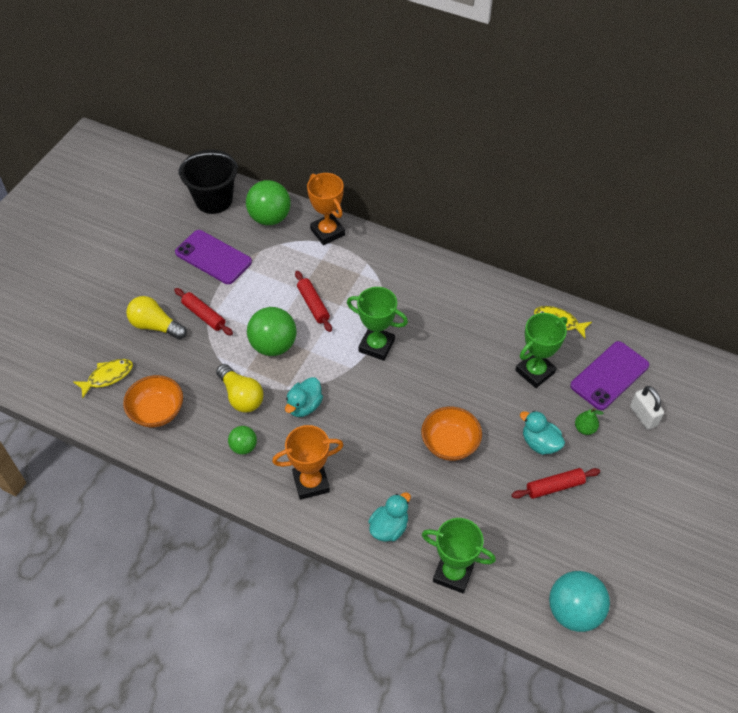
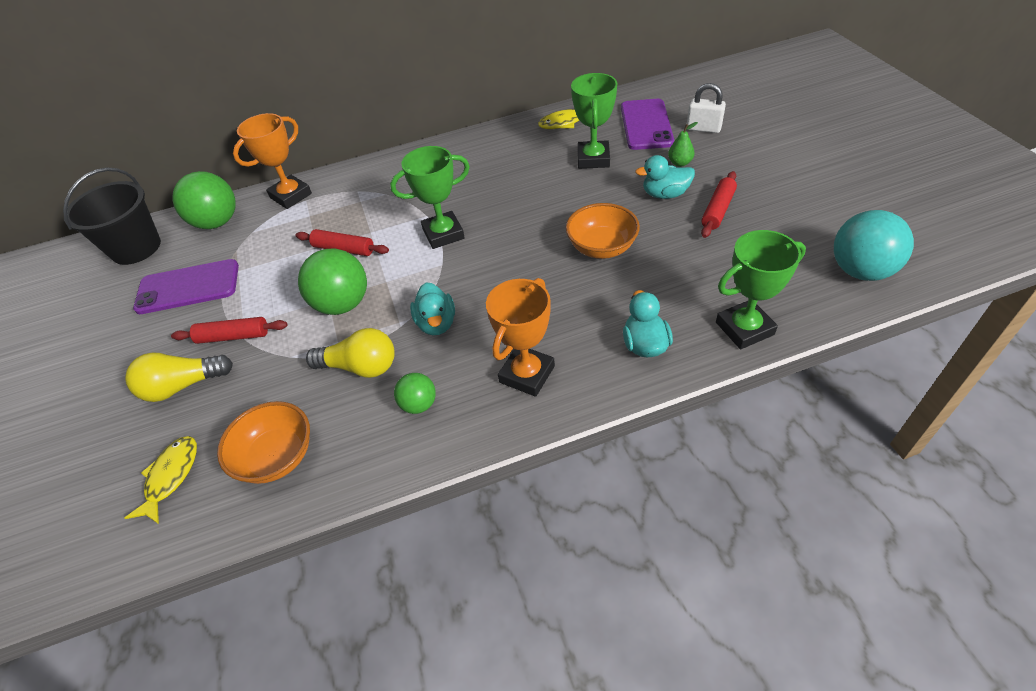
camera: 40 degrees left, 5 degrees down
orange trophy [307,173,345,245] -> orange trophy turned 60 degrees counterclockwise [233,113,312,209]

